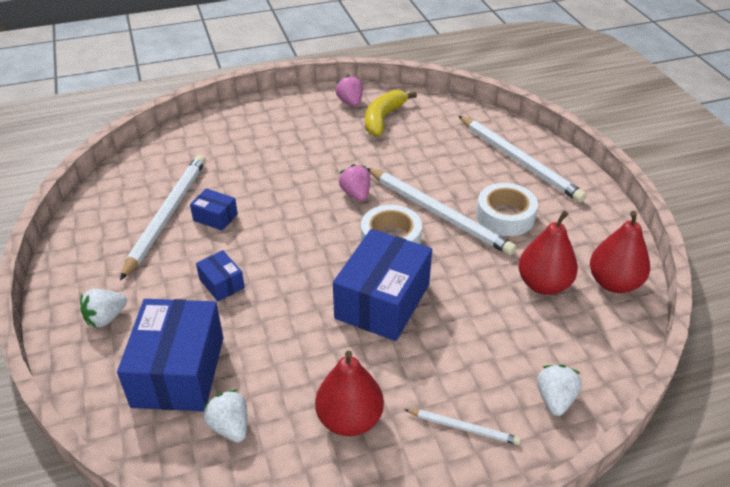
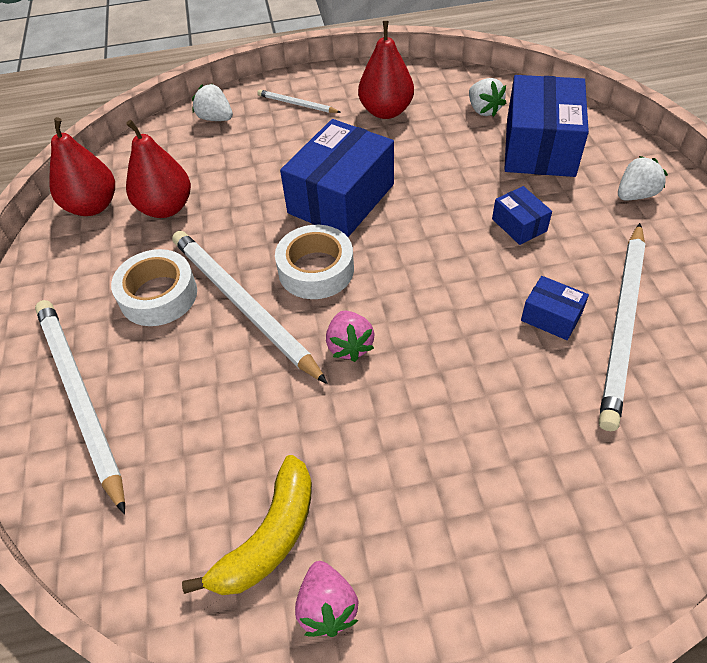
camera: 170 degrees left, 10 degrees up
white strawberry [537,365,581,416] -> white strawberry turned 105 degrees clockwise [192,84,233,121]

